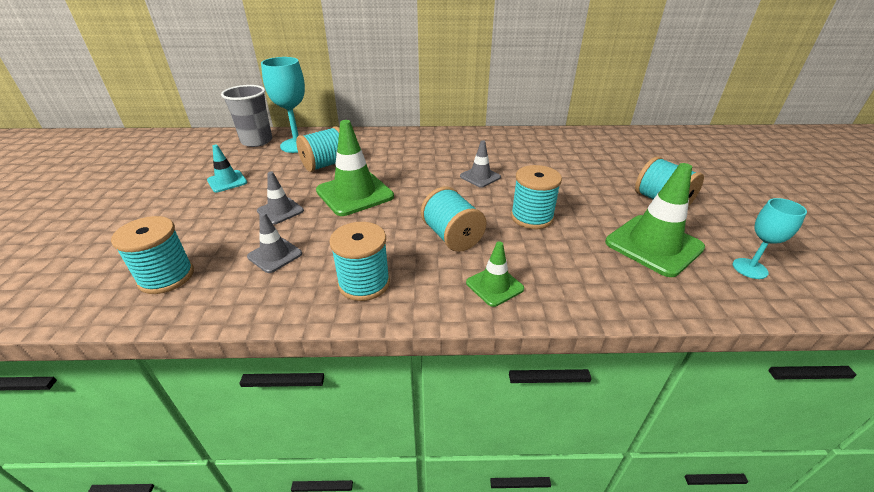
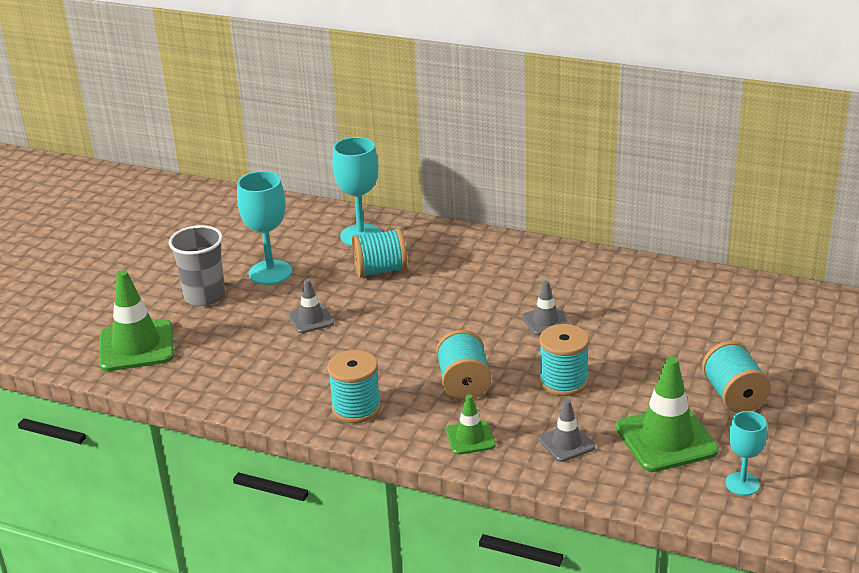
camera: 25 degrees right, 5 degrees down
turquoise spool [111,216,194,294] -> none
turquoise traffic cone [207,145,247,192] -> turquoise goblet [237,171,292,285]
grey cup [221,85,272,147] -> grey cup moved to [169,225,225,306]
grey traffic cone [247,213,302,273] -> grey traffic cone moved to [539,399,595,462]
green traffic cone [316,120,394,216] -> green traffic cone moved to [99,270,174,371]

